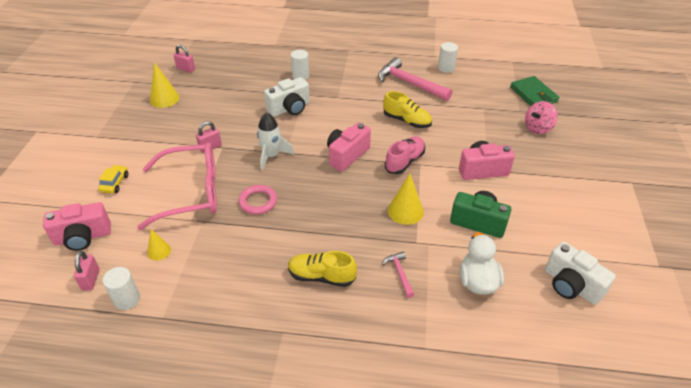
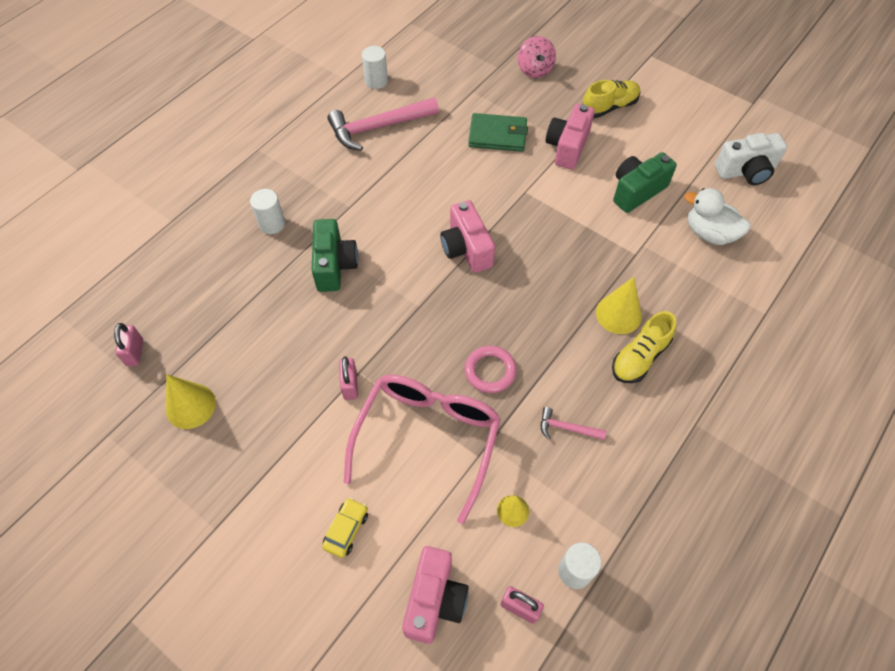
camera: 60 degrees left, 15 degrees up
yellow car [98,165,128,194] -> yellow car turned 75 degrees clockwise [322,498,368,558]
pink padlock [173,45,195,73] -> pink padlock turned 60 degrees counterclockwise [114,323,143,366]
white rocket [257,112,294,171] -> none
white camera [264,77,310,117] -> green camera [311,219,358,292]
pink hammer [382,252,414,298] -> pink hammer moved to [541,407,607,440]
yellow shoe [383,91,432,128] -> yellow shoe moved to [582,80,641,118]
pink shoe [385,136,425,174] -> none
yellow cone [388,173,424,225] -> yellow cone moved to [596,277,642,334]
green wallet [510,76,559,106] -> green wallet moved to [469,113,528,152]

